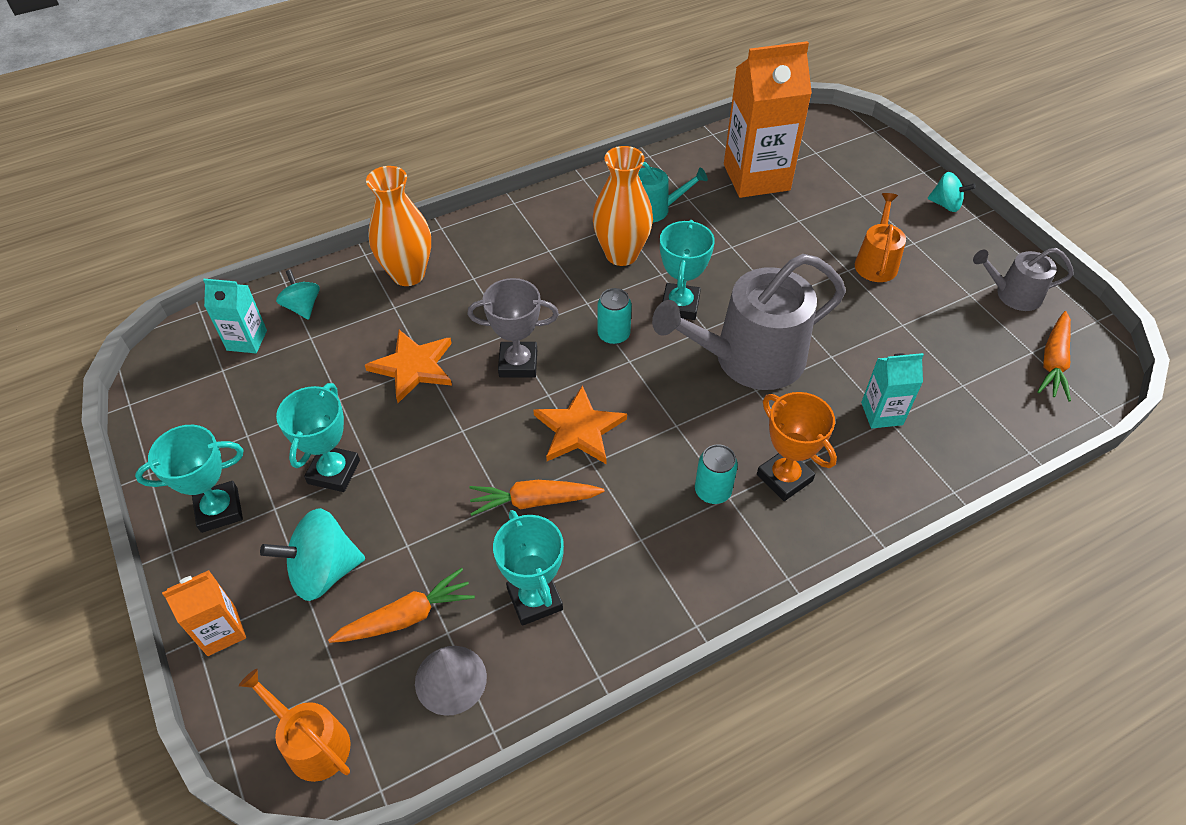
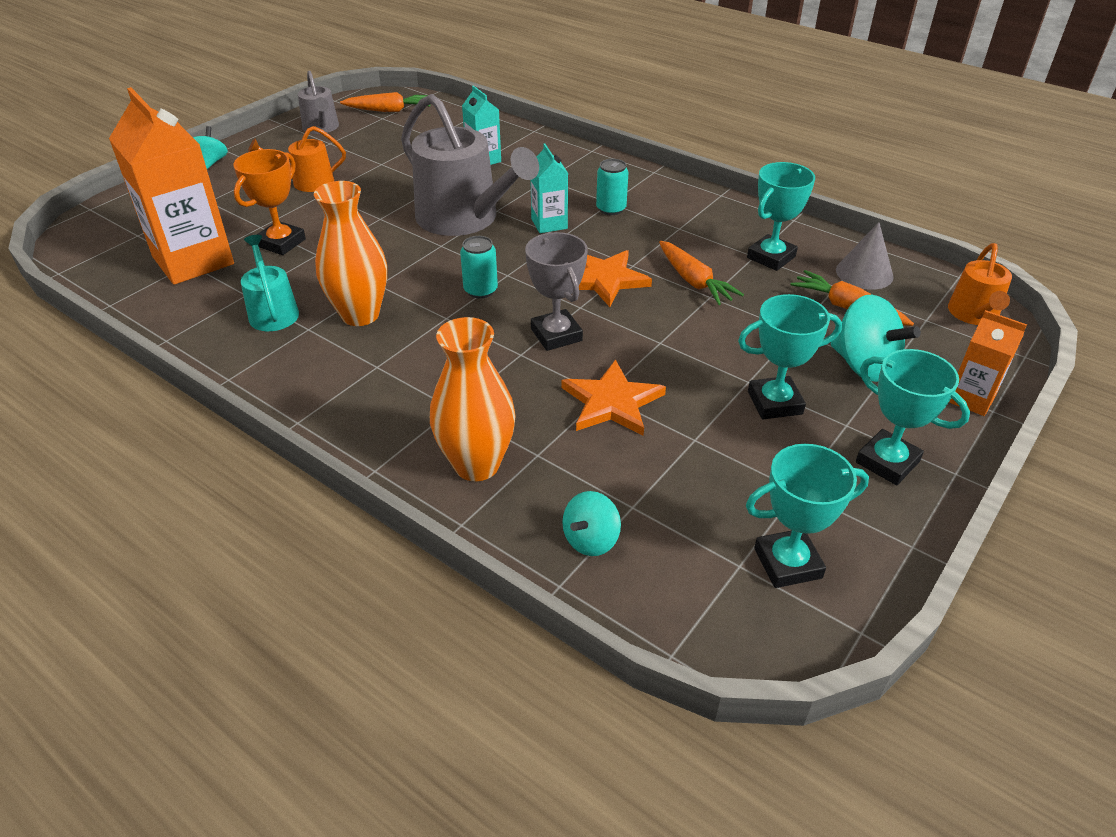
camera: 115 degrees left, 10 degrees down
turquoise carton [203,279,267,353] -> turquoise carton moved to [530,143,568,233]
turquoise trophy [660,220,715,320] -> turquoise trophy moved to [746,444,869,588]
orange trophy [757,392,837,501] -> orange trophy moved to [233,149,306,255]

